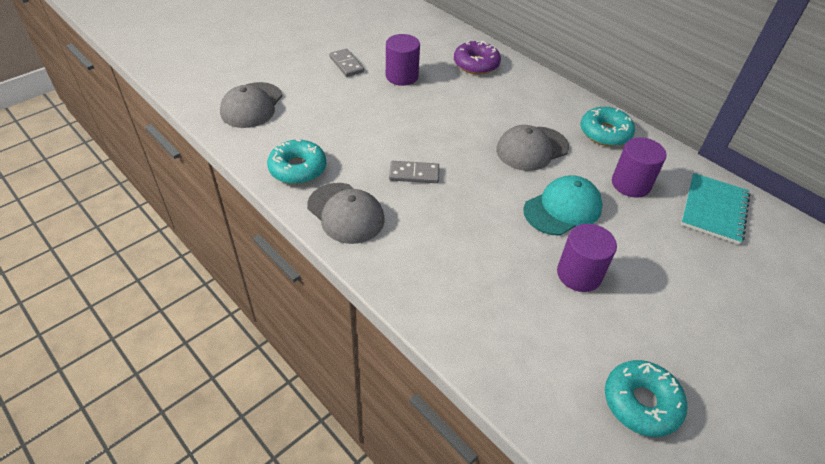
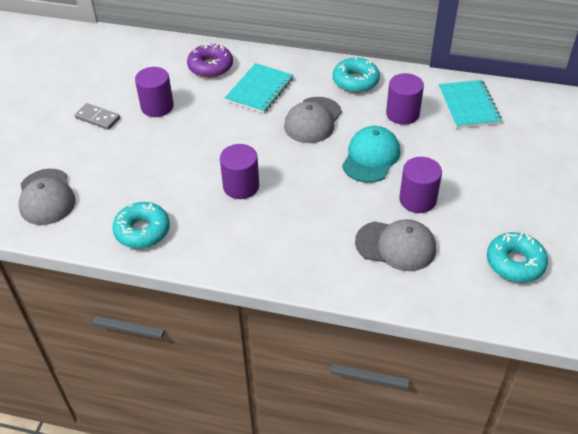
camera: 30 degrees left, 0 degrees up
grey cap [307,183,385,244] -> grey cap moved to [355,219,436,271]
grey domino [389,161,439,183] -> purple cylinder [220,144,259,199]
none -> turquoise notebook [225,63,293,114]

